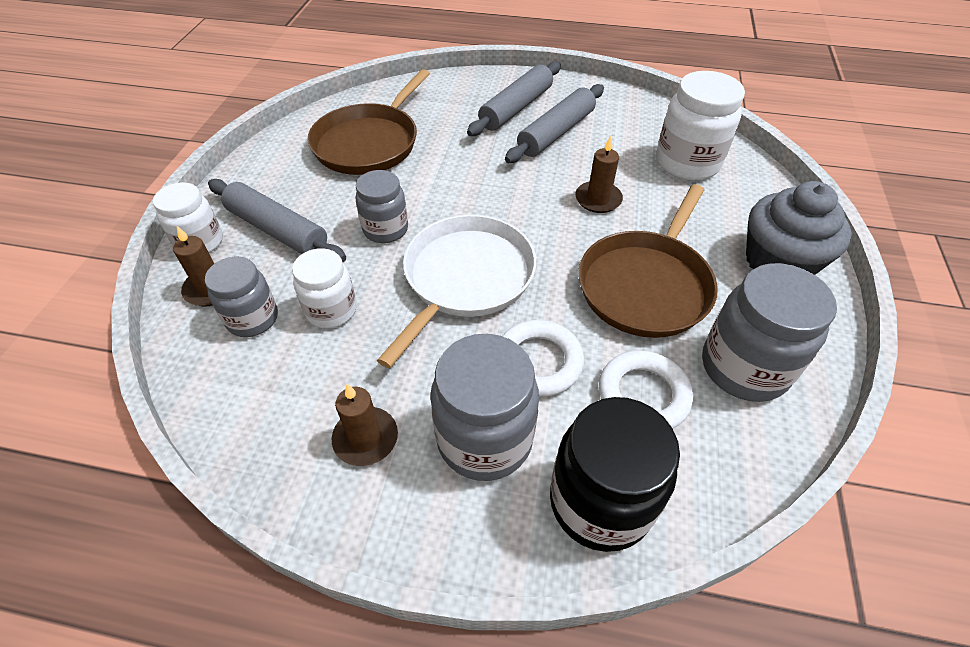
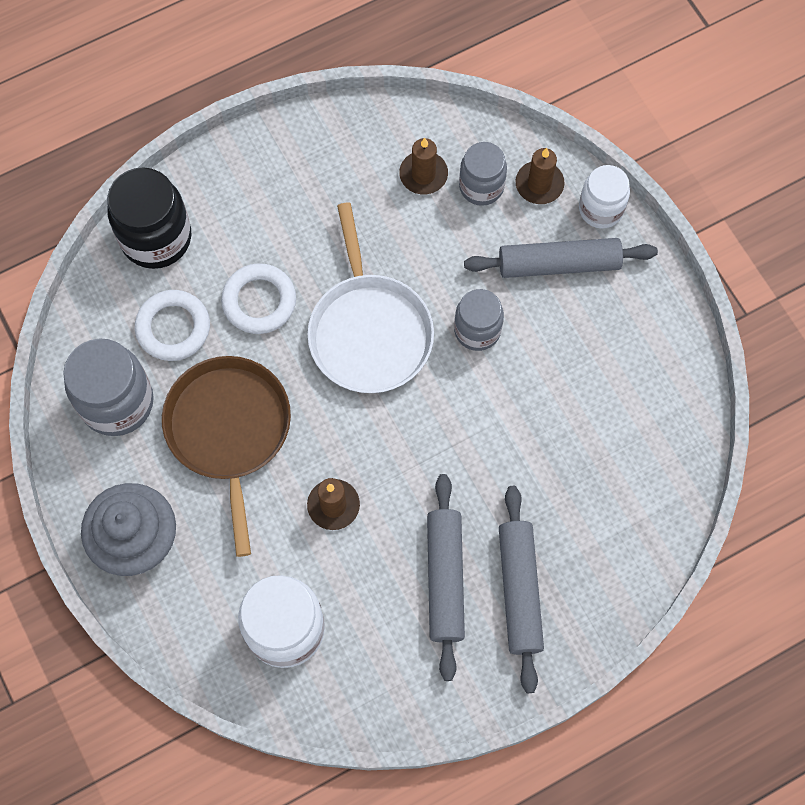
camera: 140 degrees right, 20 degrees up
white jar [292,248,357,328] -> none
brown pan [307,69,430,175] -> none
brown candle [332,384,398,466] -> brown candle moved to [399,138,448,194]
grey jar [430,334,539,481] -> none

